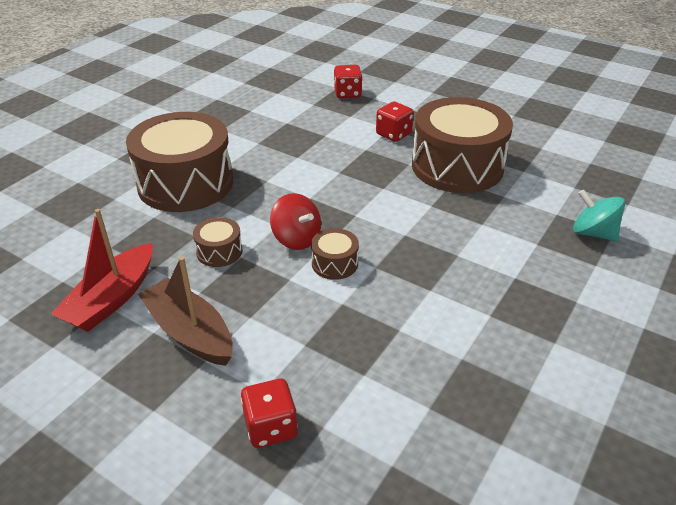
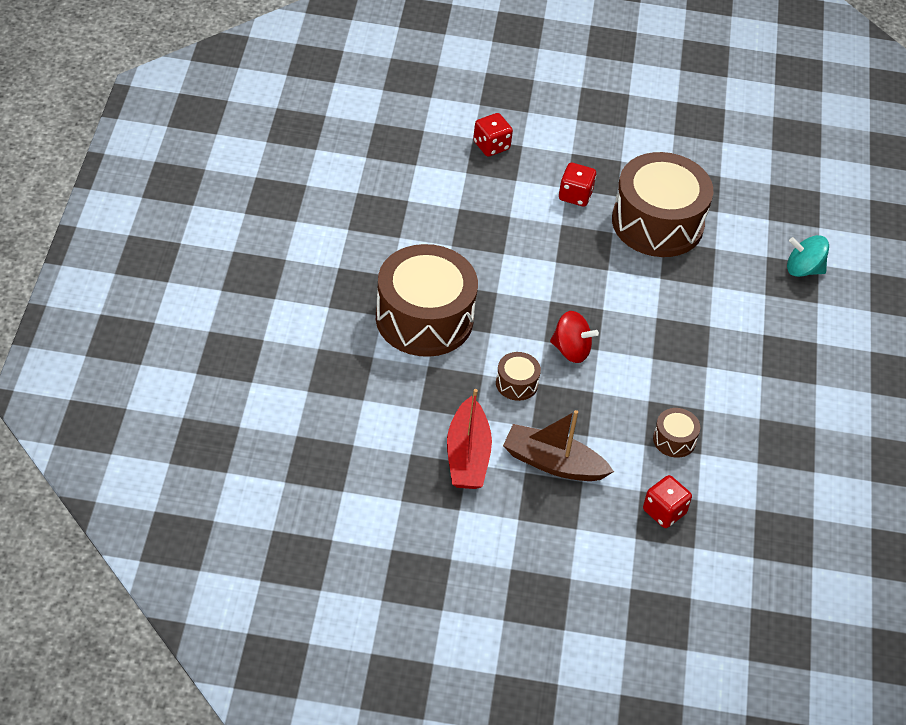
camera: 30 degrees left, 10 degrees up
brown drum [311,228,359,280] -> brown drum moved to [653,408,700,458]

